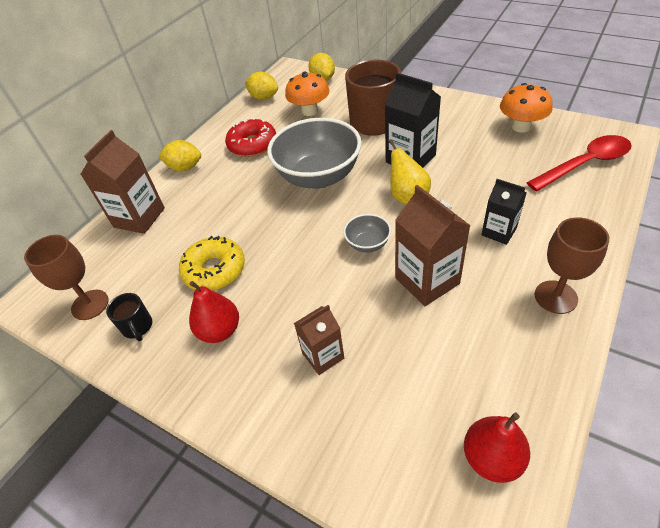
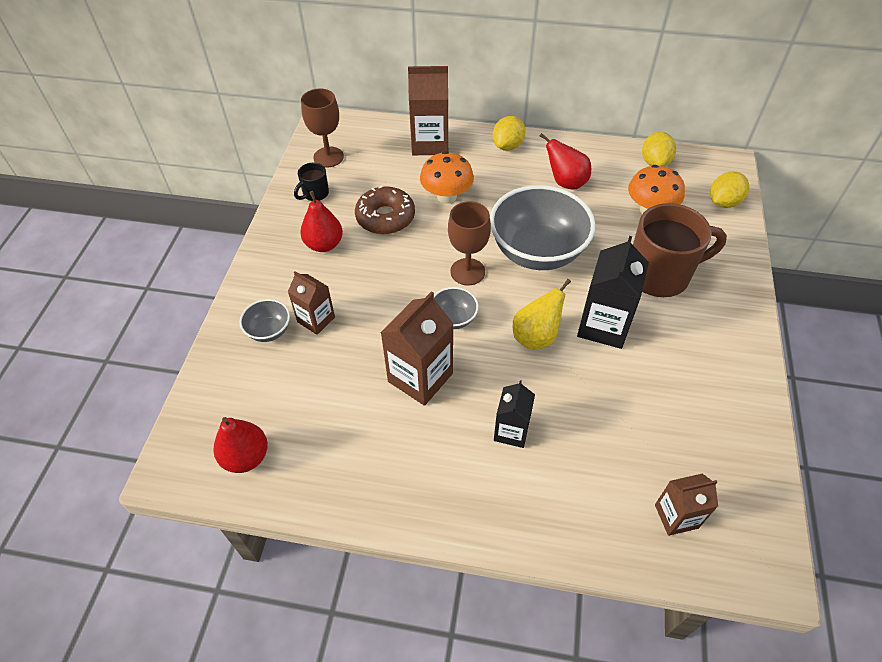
camera: 65 degrees right, 5 degrees up
yellow lemon [158,140,201,171] -> yellow lemon turned 45 degrees clockwise [492,116,525,151]
yellow donut [179,236,245,291] -> brown donut [355,185,415,234]
red donut [225,118,276,157] -> red pear [539,133,591,189]
orange mushroom [500,83,553,132] -> orange mushroom moved to [420,151,474,204]
red spoon [527,135,632,191] -> brown carton [655,474,718,536]
brown goblet [535,217,609,314] -> brown goblet moved to [448,201,491,285]
none -> grey bowl [240,299,290,342]

